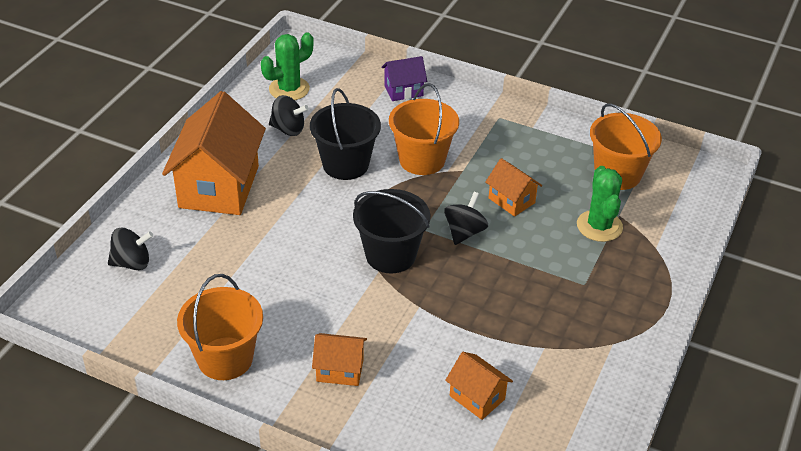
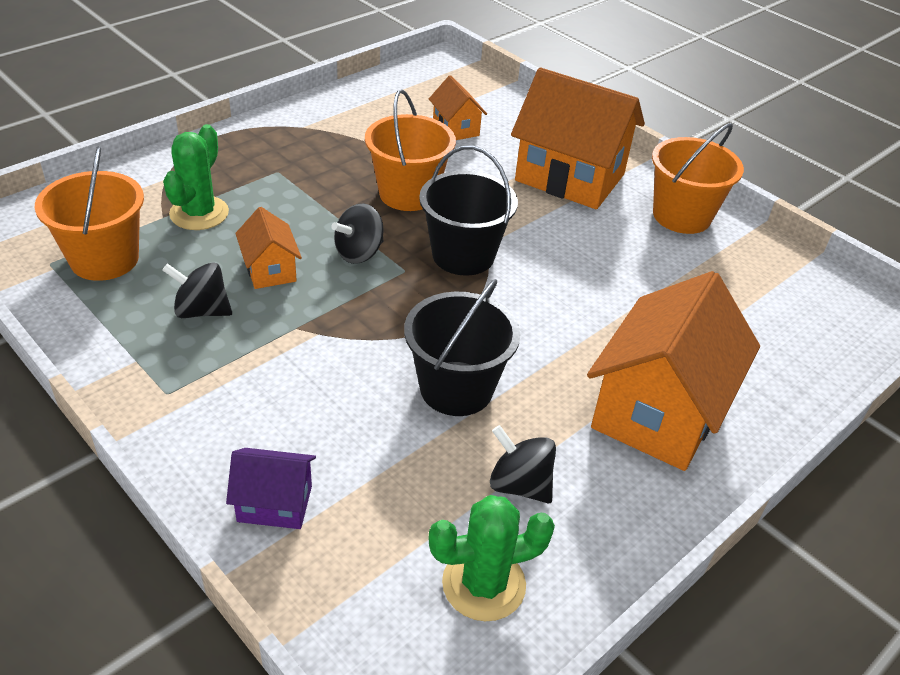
camera: 160 degrees left, 0 degrees up
black spinning top [108,228,153,270] -> black spinning top moved to [162,262,232,318]
orange house [312,333,367,386] -> orange house [511,67,645,209], size x2.08
orange bucket [389,83,459,175] -> orange bucket moved to [365,89,456,211]

